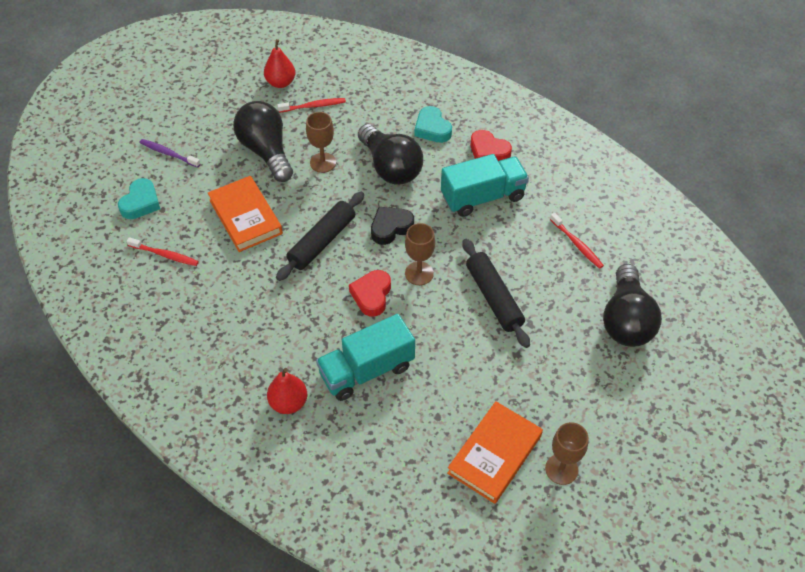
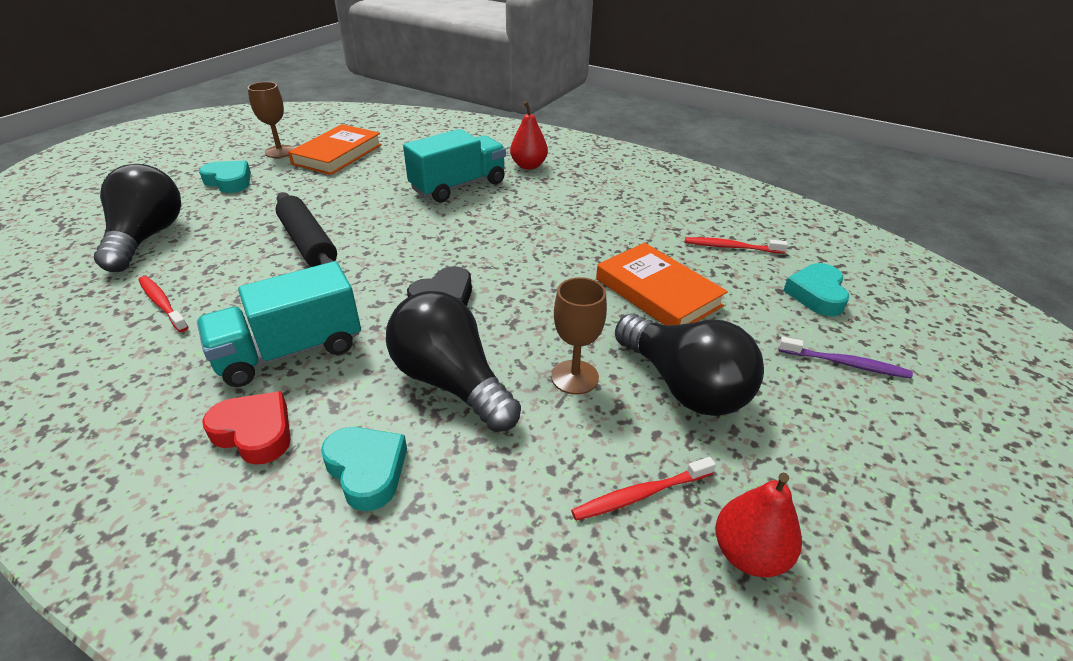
camera: 170 degrees right, 15 degrees down
black rolling pin [276,192,364,281] -> none
red heart [349,270,391,317] -> none
brown goblet [405,223,435,285] -> none
none -> turquoise heart [199,160,251,193]

